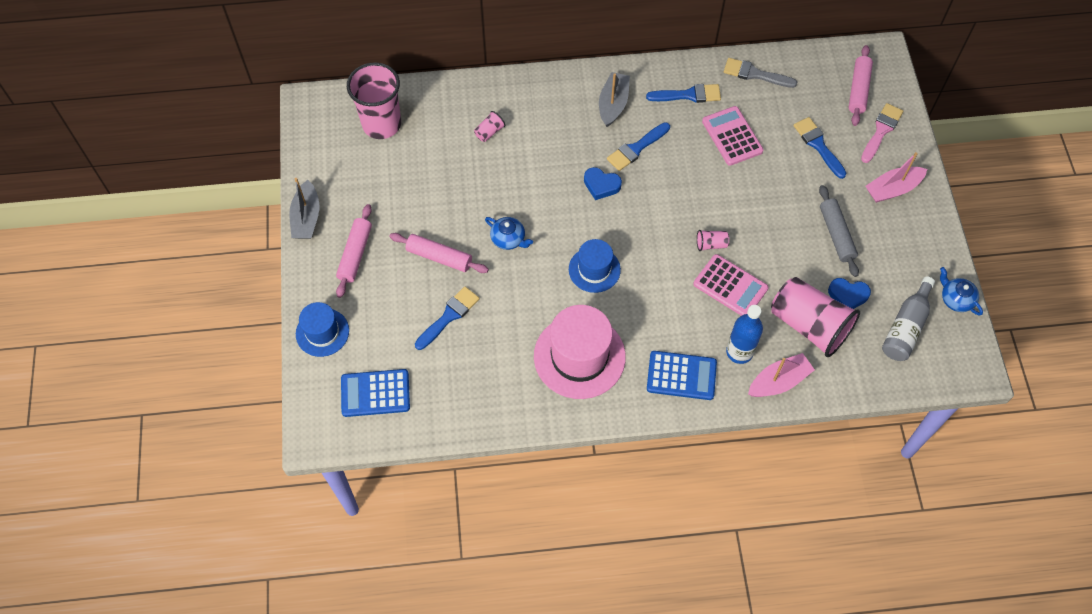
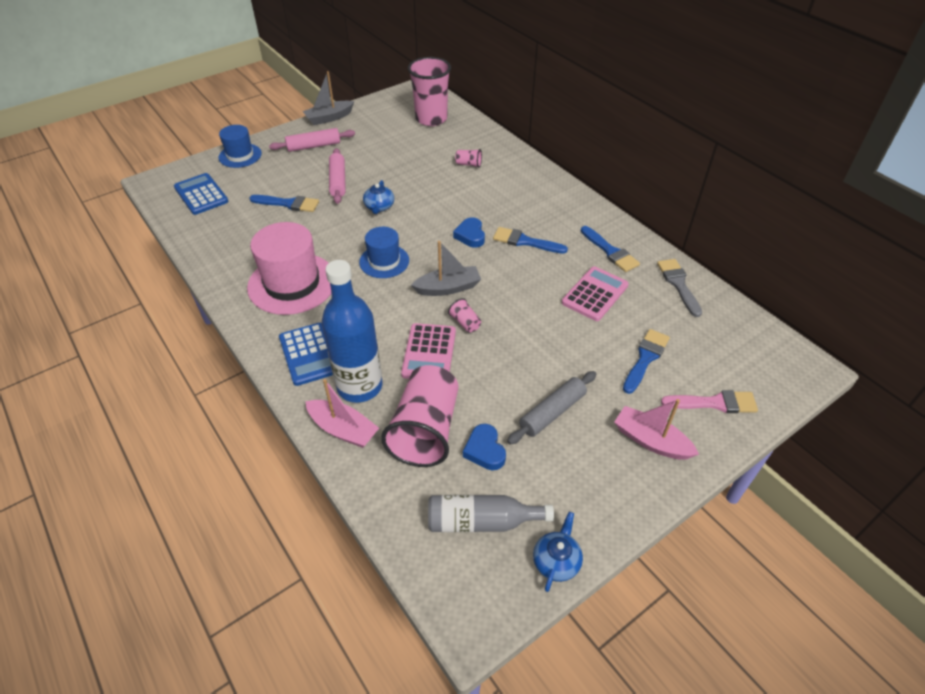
camera: 60 degrees right, 15 degrees down
grey boat [599,72,630,127] -> grey boat moved to [411,241,481,296]
blue bottle [726,305,763,364] -> blue bottle [322,260,382,403], size x1.52
pink rolling pin [848,45,873,126] -> none

